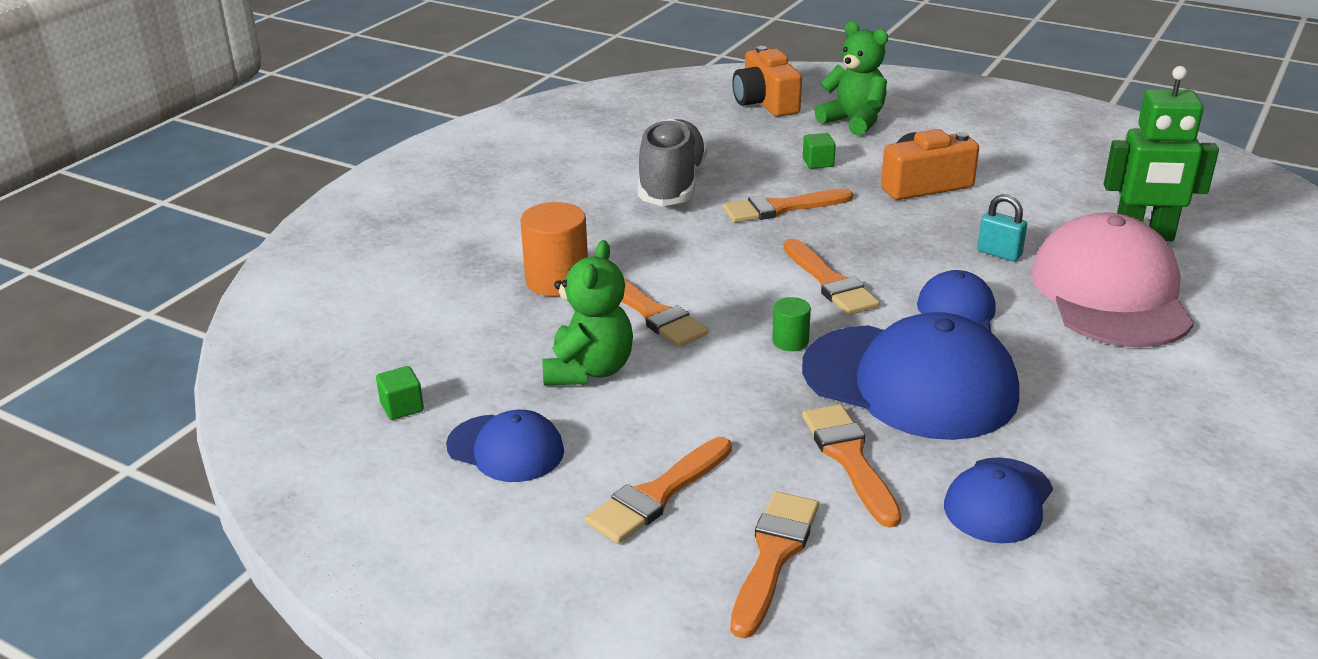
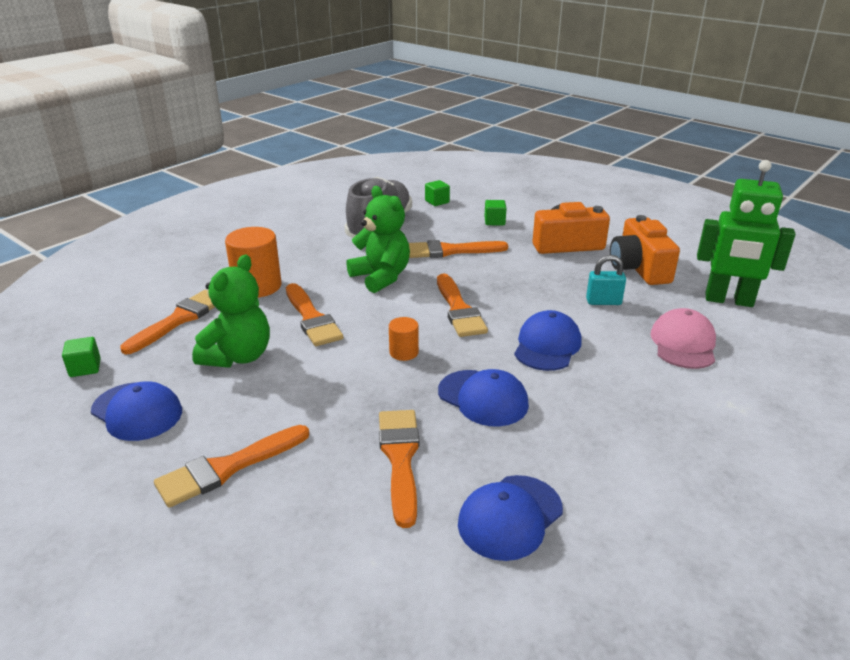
camera: 10 degrees right, 0 degrees up
orange brush [730,491,819,638] -> orange brush moved to [120,290,215,354]
orange camera [732,46,802,117] -> orange camera moved to [610,215,680,285]
green cylinder [772,297,811,351] -> orange cylinder [389,317,419,361]
blue cap [802,312,1019,440] -> blue cap [438,369,529,426], size x0.53
green teddy bear [815,21,888,136] -> green teddy bear moved to [346,186,410,293]
turquoise padlock [977,194,1027,261] -> turquoise padlock turned 45 degrees counterclockwise [586,255,626,305]
pink cap [1031,213,1194,348] -> pink cap [650,308,716,369], size x0.53
none -> green cube [425,180,450,206]

